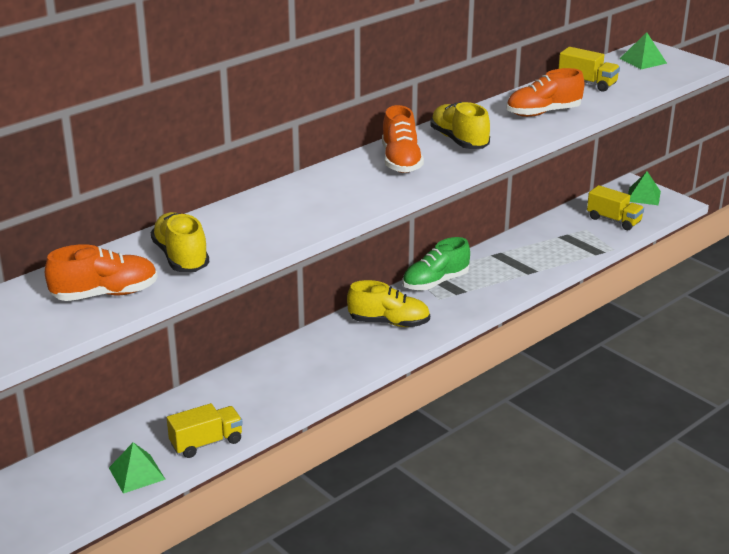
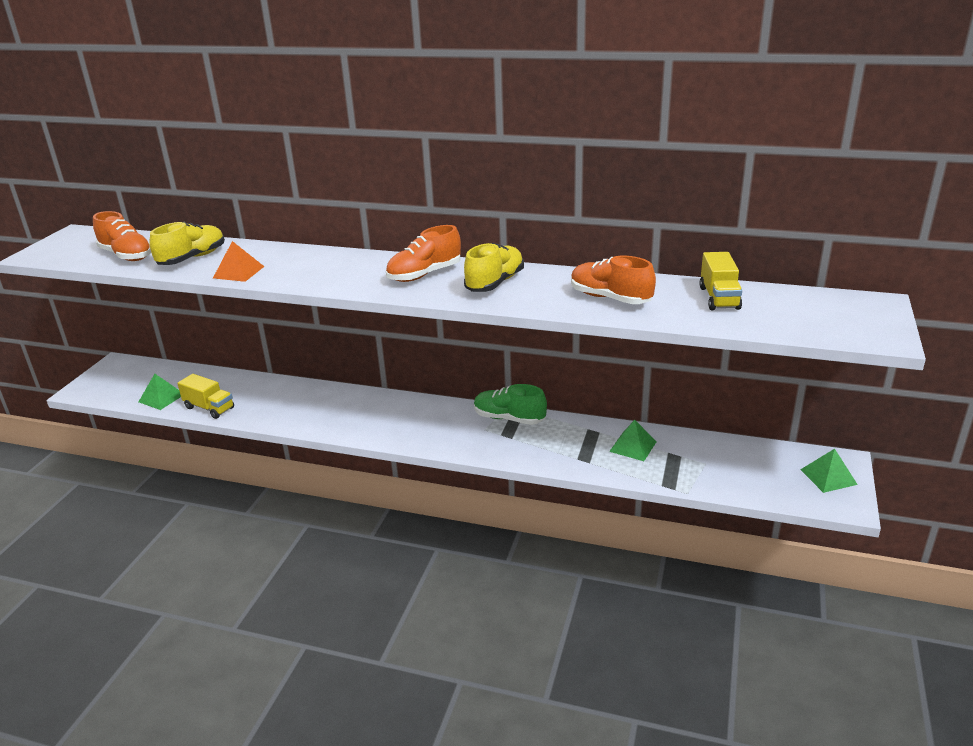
camera: 60 degrees right, 0 degrees up
yellow shoe [347,280,430,327] -> none
yellow truck [587,185,644,230] -> none
green pyramid [620,32,667,69] -> green pyramid moved to [609,420,656,461]
none -> orange pyramid [213,241,265,282]

